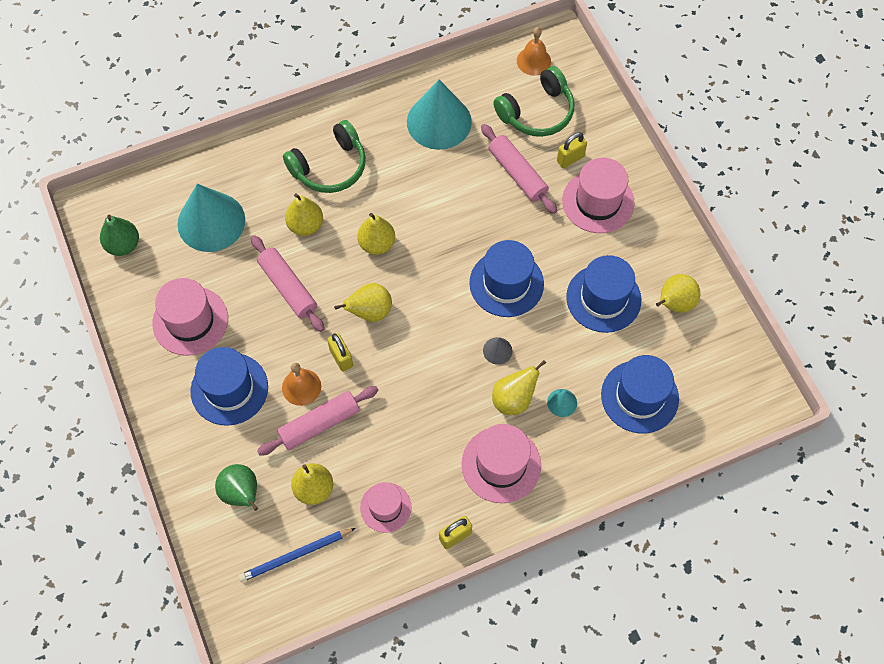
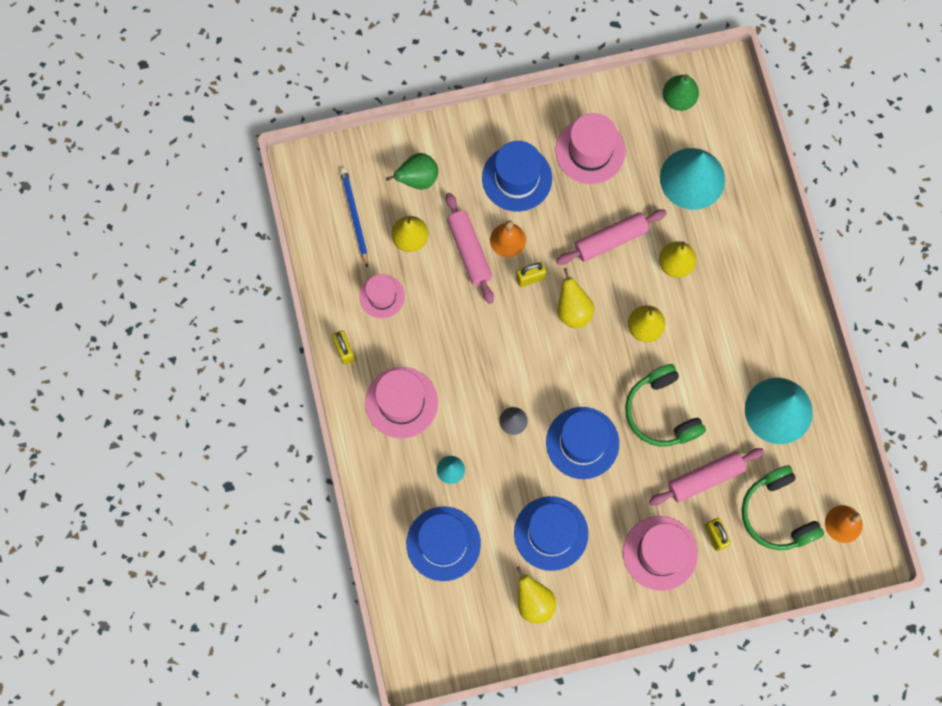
camera: 100 degrees right, 10 degrees up
green headphones [283,120,366,193] -> green headphones moved to [625,364,706,447]
yellow pear [492,360,546,415] -> none

